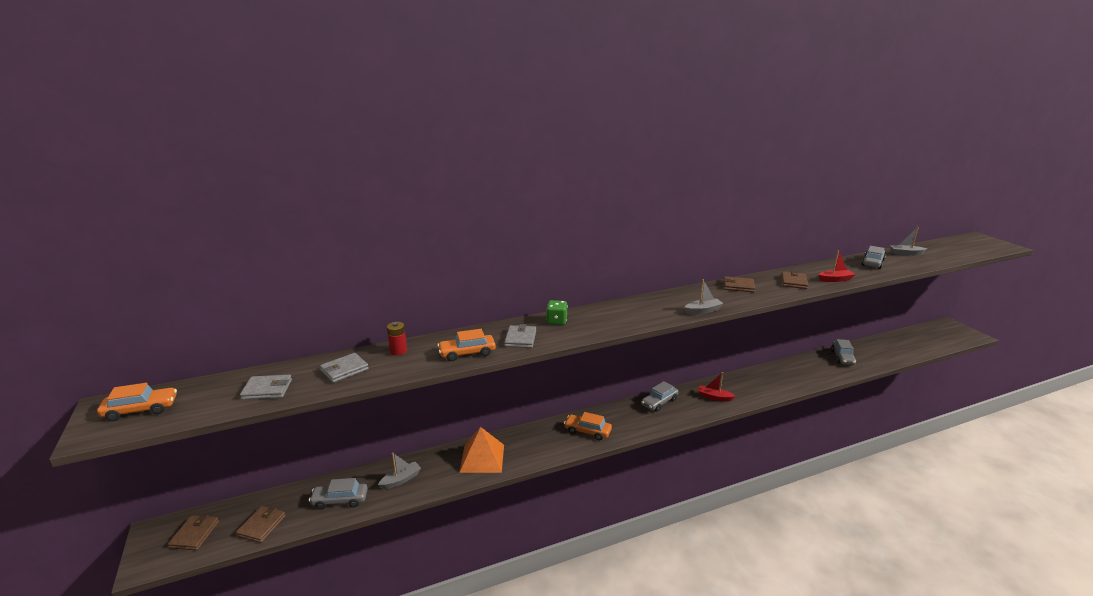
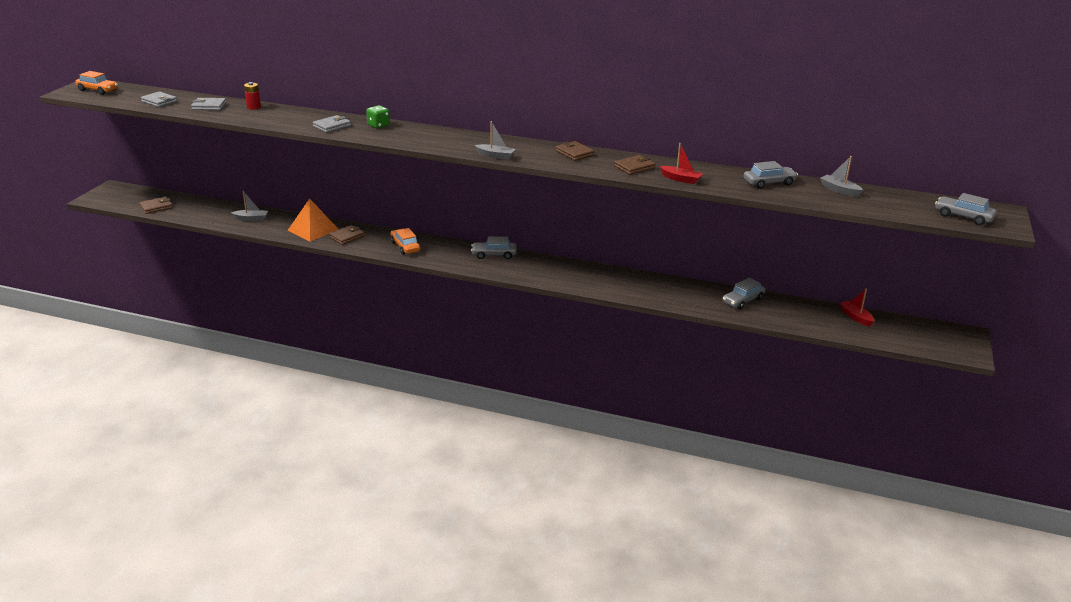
camera: 40 degrees right, 5 degrees up
brown wallet [168,514,219,550] -> brown wallet moved to [329,225,365,245]
grey car [309,478,368,510] -> grey car moved to [935,193,997,225]
orange car [437,329,496,361] -> none
red boat [698,372,736,402] -> red boat moved to [840,288,874,327]

